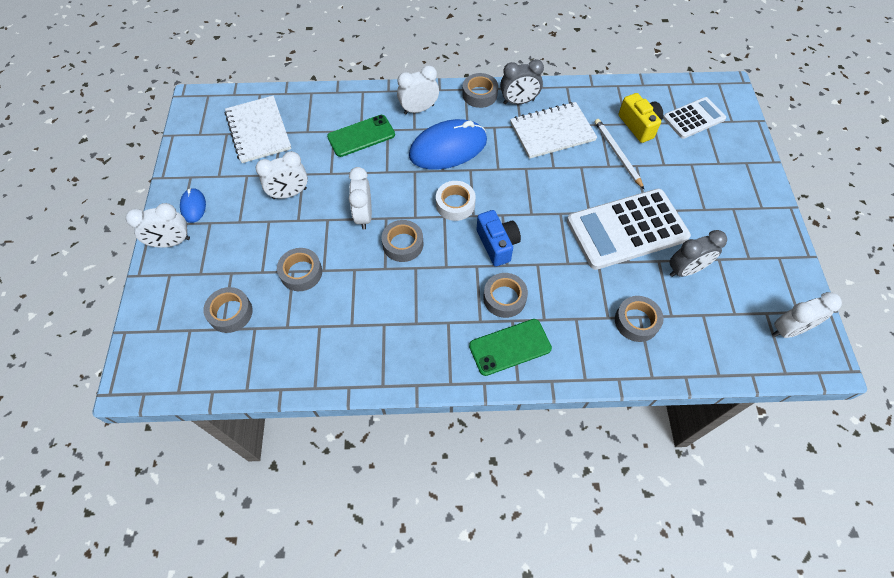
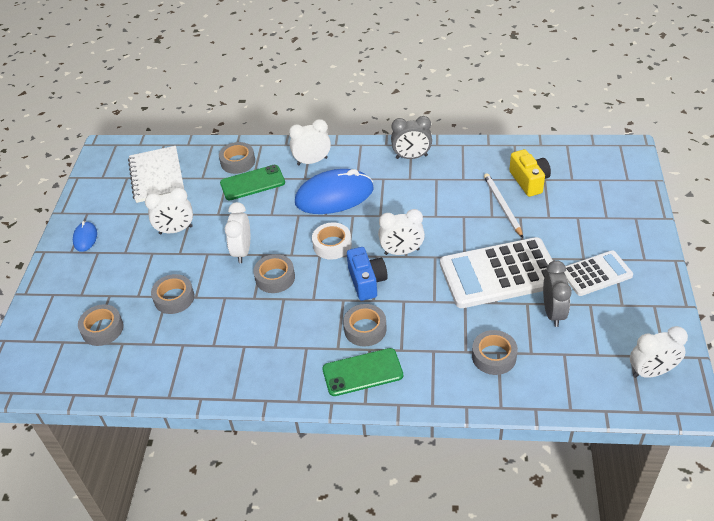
camera: 10 degrees right, 15 degrees down
white clock [126,203,190,248] -> white clock moved to [378,209,425,255]
grey tape [462,73,498,108] -> grey tape moved to [219,142,255,174]
white notebook [510,102,597,159] -> none
white calculator [663,97,726,139] -> white calculator moved to [564,250,633,296]
grey clock [670,230,727,277] -> grey clock turned 75 degrees counterclockwise [543,260,572,327]

